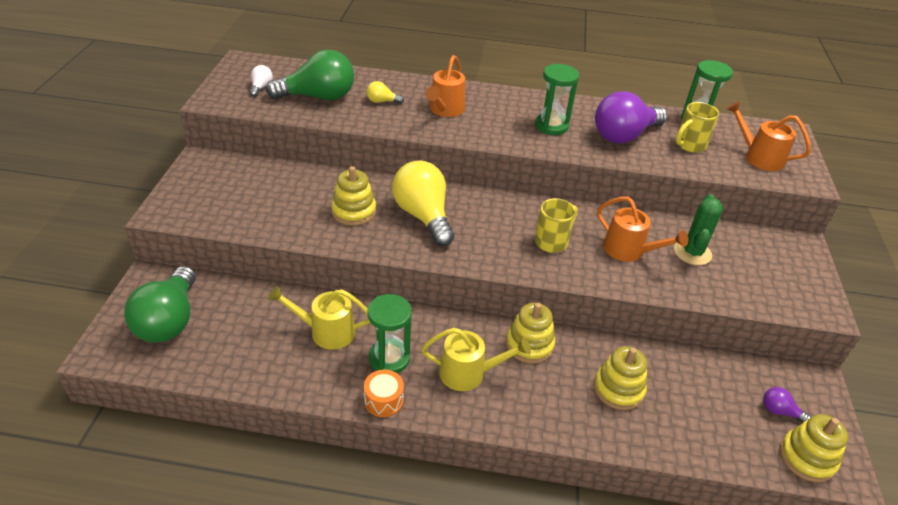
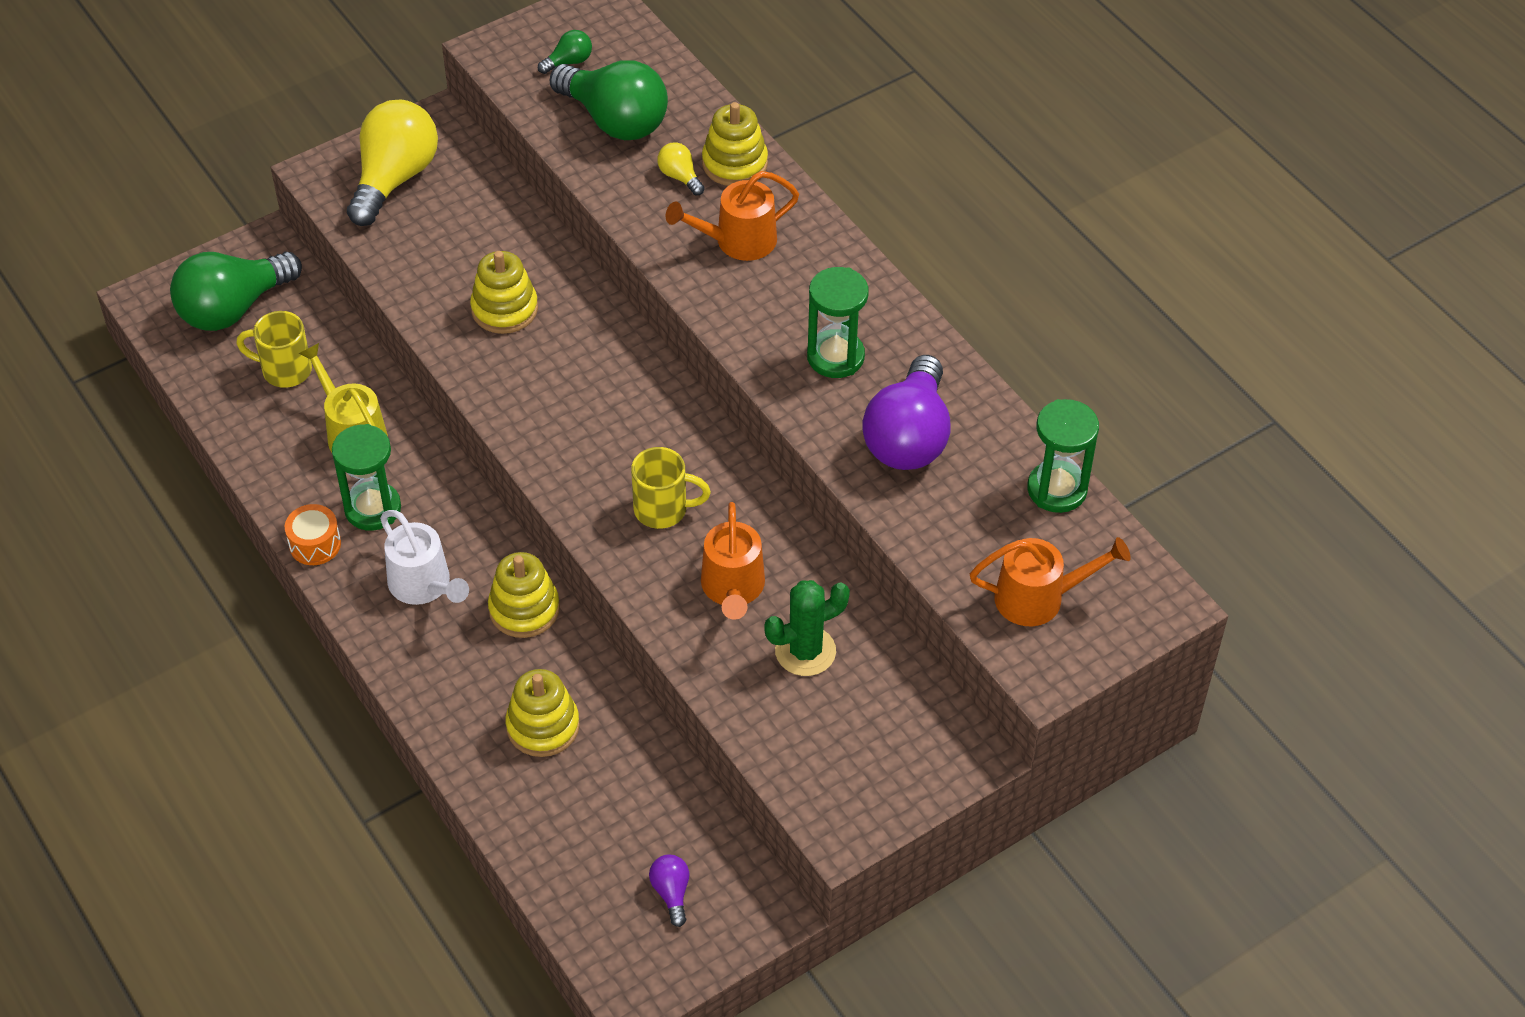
camera: 50 degrees right, 10 degrees up
white light bulb [250,65,273,97] -> green light bulb [538,30,592,74]
yellow light bulb [392,161,454,246] -> yellow light bulb moved to [347,100,438,226]
yellow watering can [421,328,531,391] -> white watering can [380,510,469,605]
purple light bulb [595,91,667,143] -> purple light bulb turned 90 degrees counterclockwise [862,355,951,470]
yellow mug [676,102,719,153] -> yellow mug moved to [236,311,312,388]
orange watering can [726,101,811,171] -> orange watering can turned 90 degrees clockwise [970,537,1131,626]
yellow stacking toy [780,414,848,482] -> yellow stacking toy moved to [702,102,768,186]

